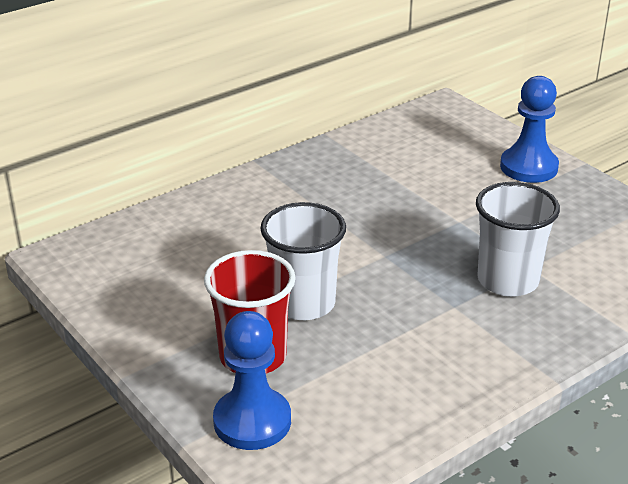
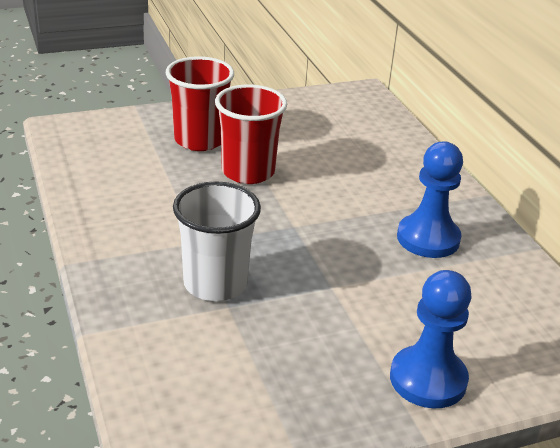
camera: 105 degrees right, 0 degrees up
blue pawn [213,311,291,450] -> blue pawn moved to [397,141,463,258]
white cup [260,202,346,320] -> red cup [215,84,287,184]

